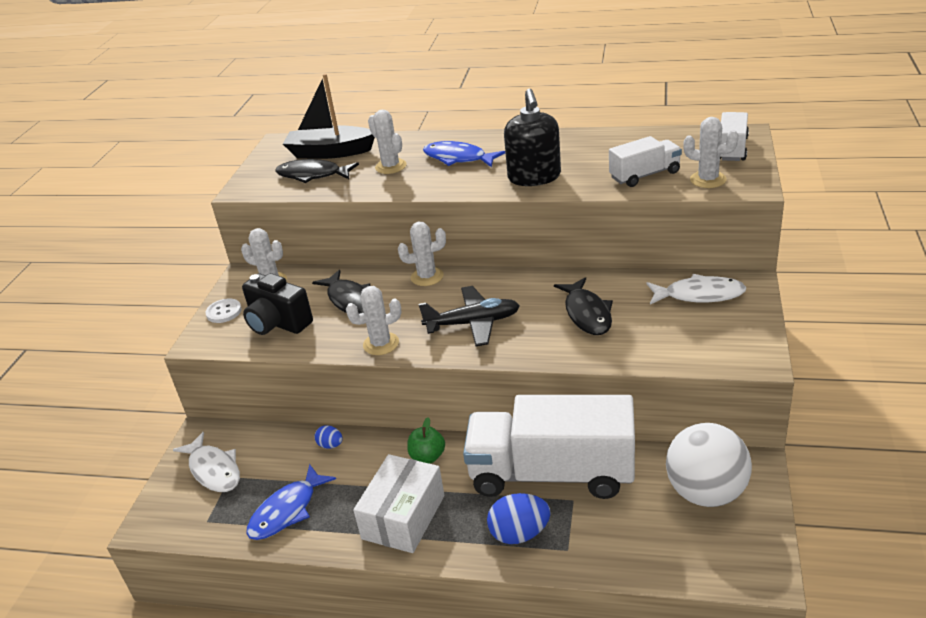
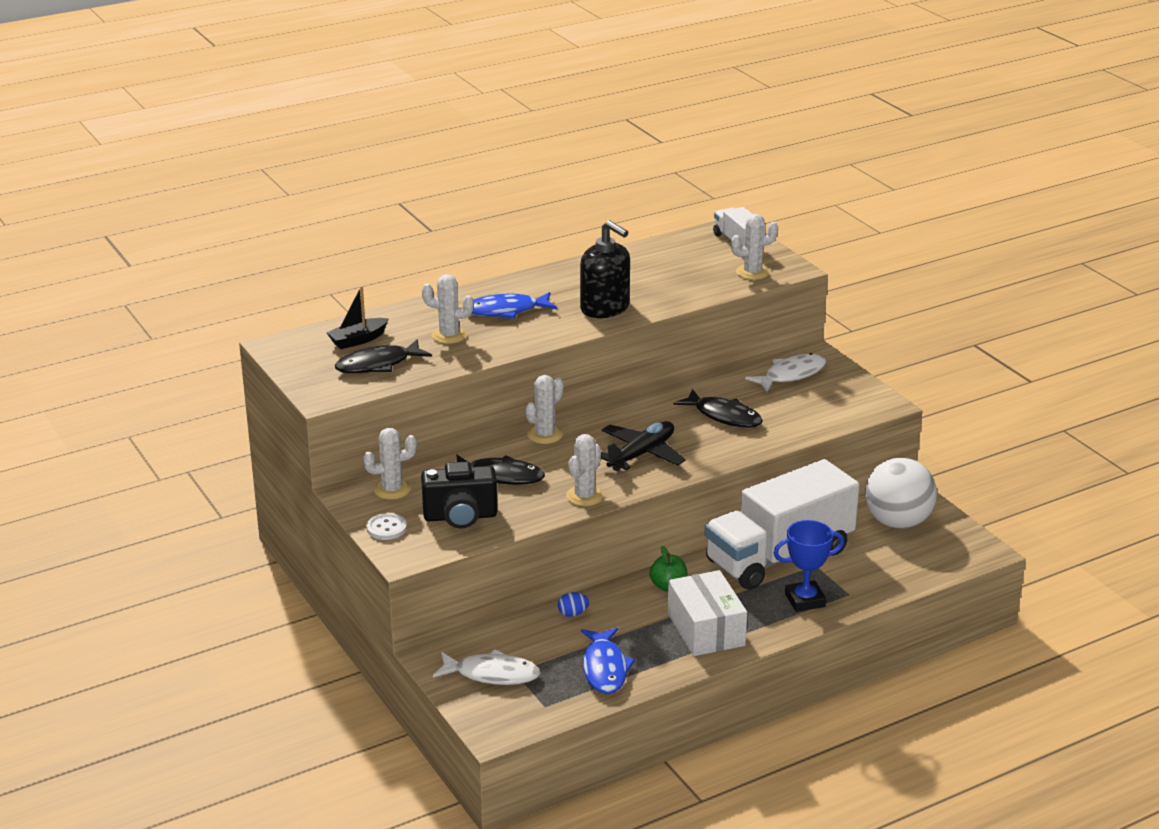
camera: 45 degrees left, 5 degrees down
black boat [283,74,375,159] -> black boat [326,286,389,349], size x0.61
blue egg [487,493,551,544] -> blue trophy [774,520,844,612]
white truck [609,136,682,187] -> none

